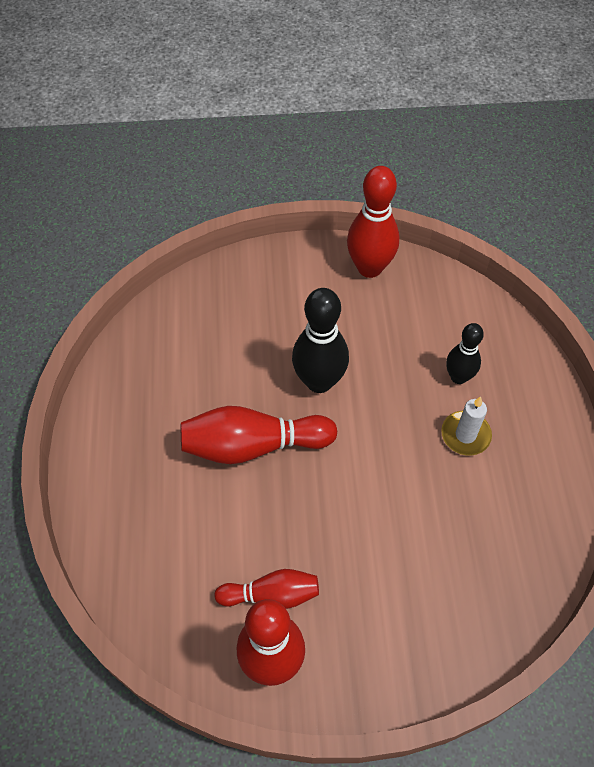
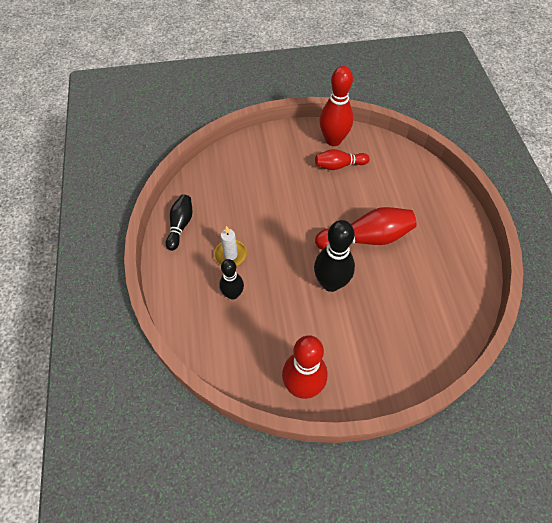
camera: 175 degrees right, 0 degrees up
none -> black bowling pin [166,194,192,251]

